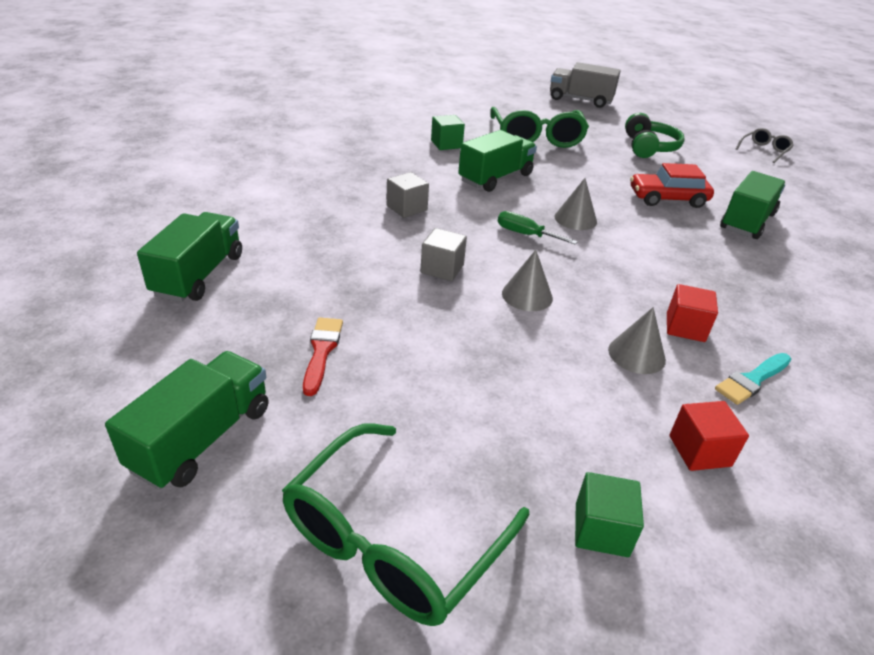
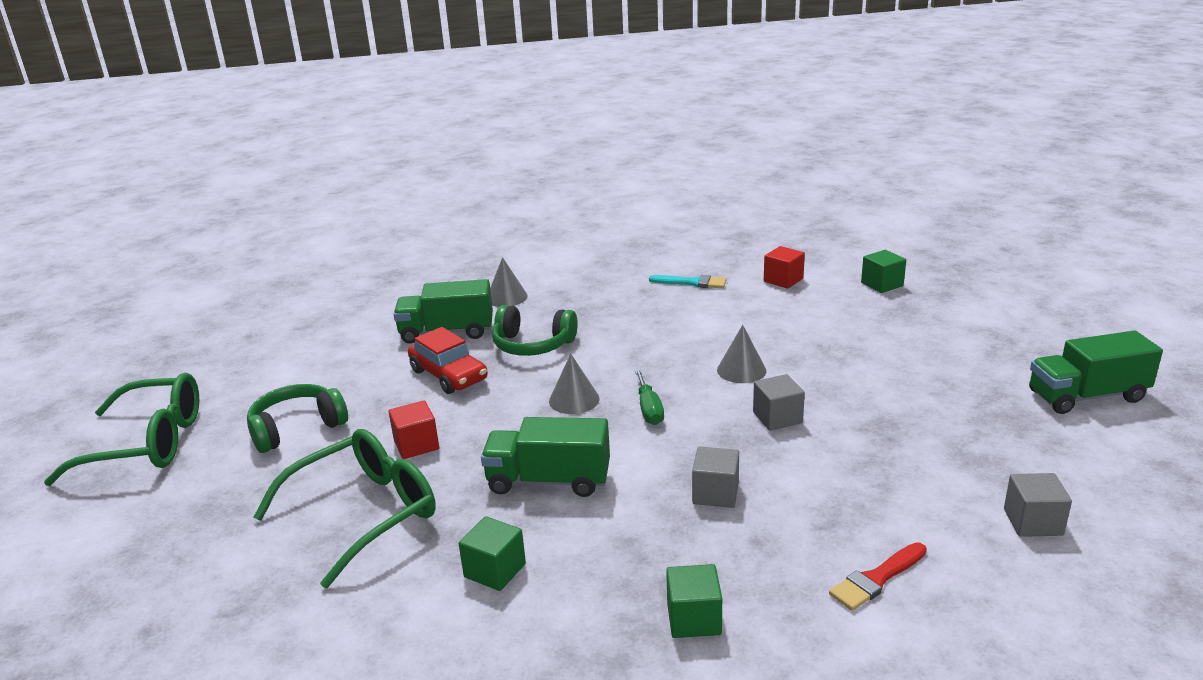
camera: 125 degrees left, 10 degrees down
green truck [137,212,242,302] -> grey cube [1004,473,1072,537]
green glasses [282,423,529,626] -> green glasses moved to [44,373,199,486]
red brush [303,317,343,396] -> red brush moved to [829,542,927,611]
grey truck [550,62,621,108] -> none
grey cone [608,307,666,374] -> grey cone moved to [490,257,528,307]
red cube [667,284,718,342] -> red cube moved to [388,400,439,459]
grey glasses [736,128,794,163] -> none
none -> green headphones [492,305,578,356]
none -> green cube [666,564,722,638]

